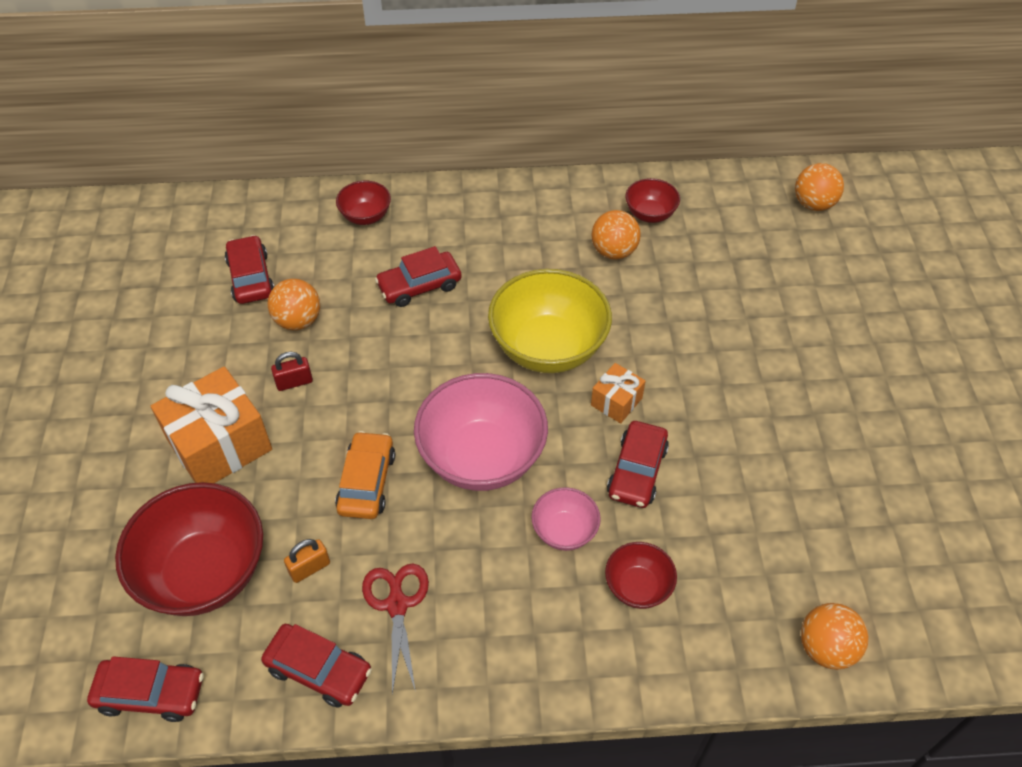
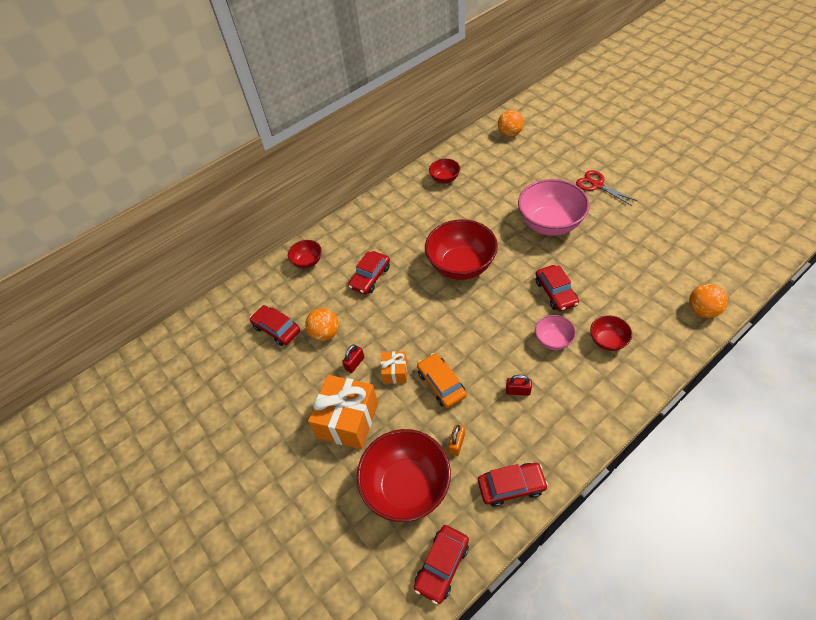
camera: 30 degrees left, 0 degrees up
red car [87,656,204,722] -> red car turned 150 degrees clockwise [414,525,469,604]
red scissors [362,564,429,694] -> red scissors moved to [576,170,638,206]
pink bowl [414,373,548,491] -> pink bowl moved to [518,179,590,236]
yellow bowl [488,269,612,373] -> red bowl [425,219,498,280]
orange gift [591,363,645,423] -> orange gift moved to [381,351,407,384]
orange ball [592,210,641,260] -> none
none -> red padlock [506,375,532,396]

